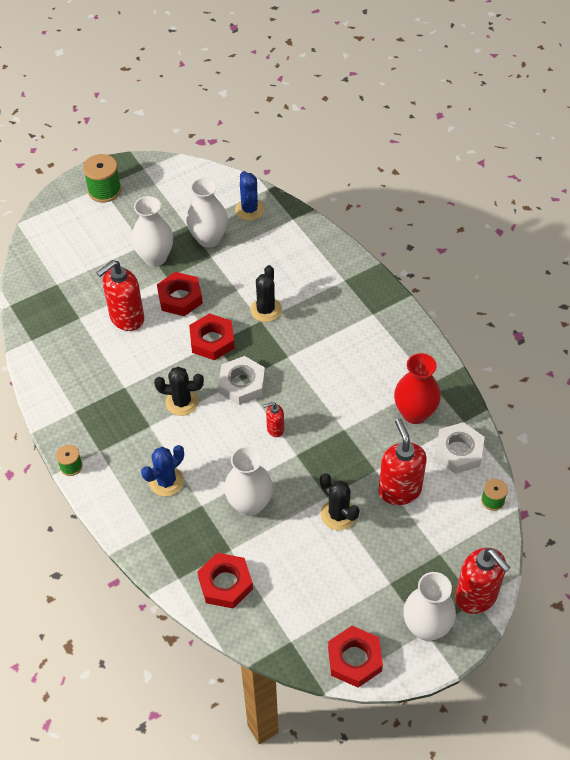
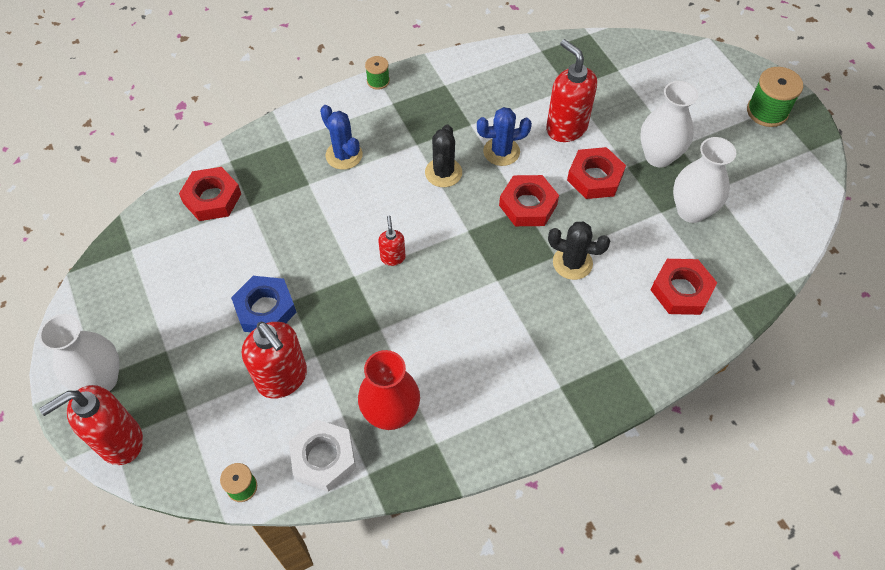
camera: 95 degrees right, 5 degrees up
white nut [218,356,265,405] -> none
white vase [224,446,273,516] -> none
blue cactus [235,171,265,220] -> blue cactus moved to [477,107,532,166]
black cactus [320,473,359,530] -> blue nut [231,276,296,332]
red nut [328,626,383,688] -> red nut moved to [651,259,717,315]
red soap dispenser [378,419,427,505] -> red soap dispenser turned 60 degrees clockwise [242,322,307,399]

